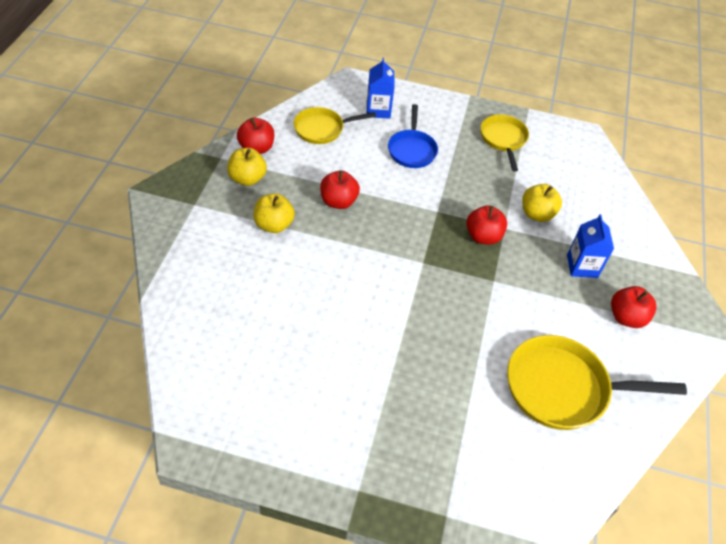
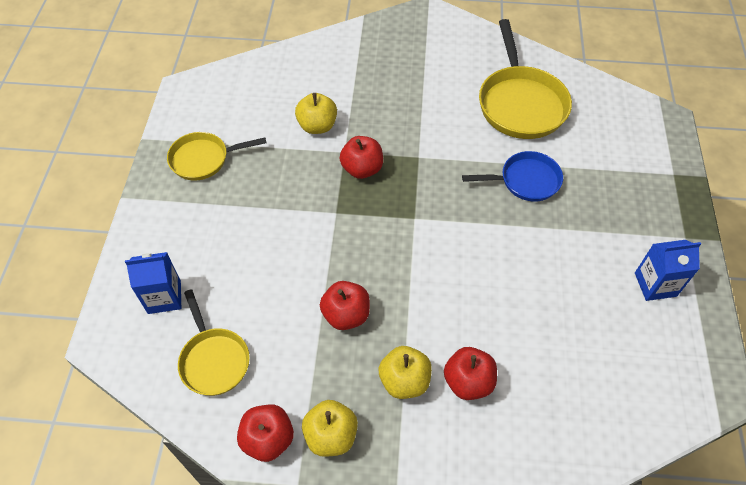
camera: 95 degrees left, 5 degrees up
blue pan [388,104,438,168] -> blue pan moved to [462,151,563,202]
blue carton [567,214,614,278] -> blue carton moved to [635,240,701,301]
red apple [611,286,656,328] -> red apple moved to [444,347,497,400]

